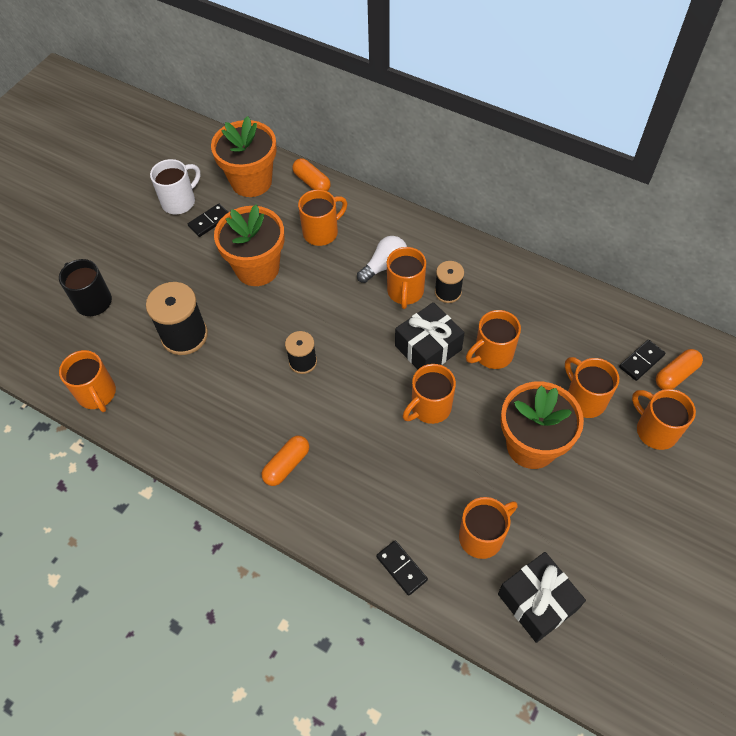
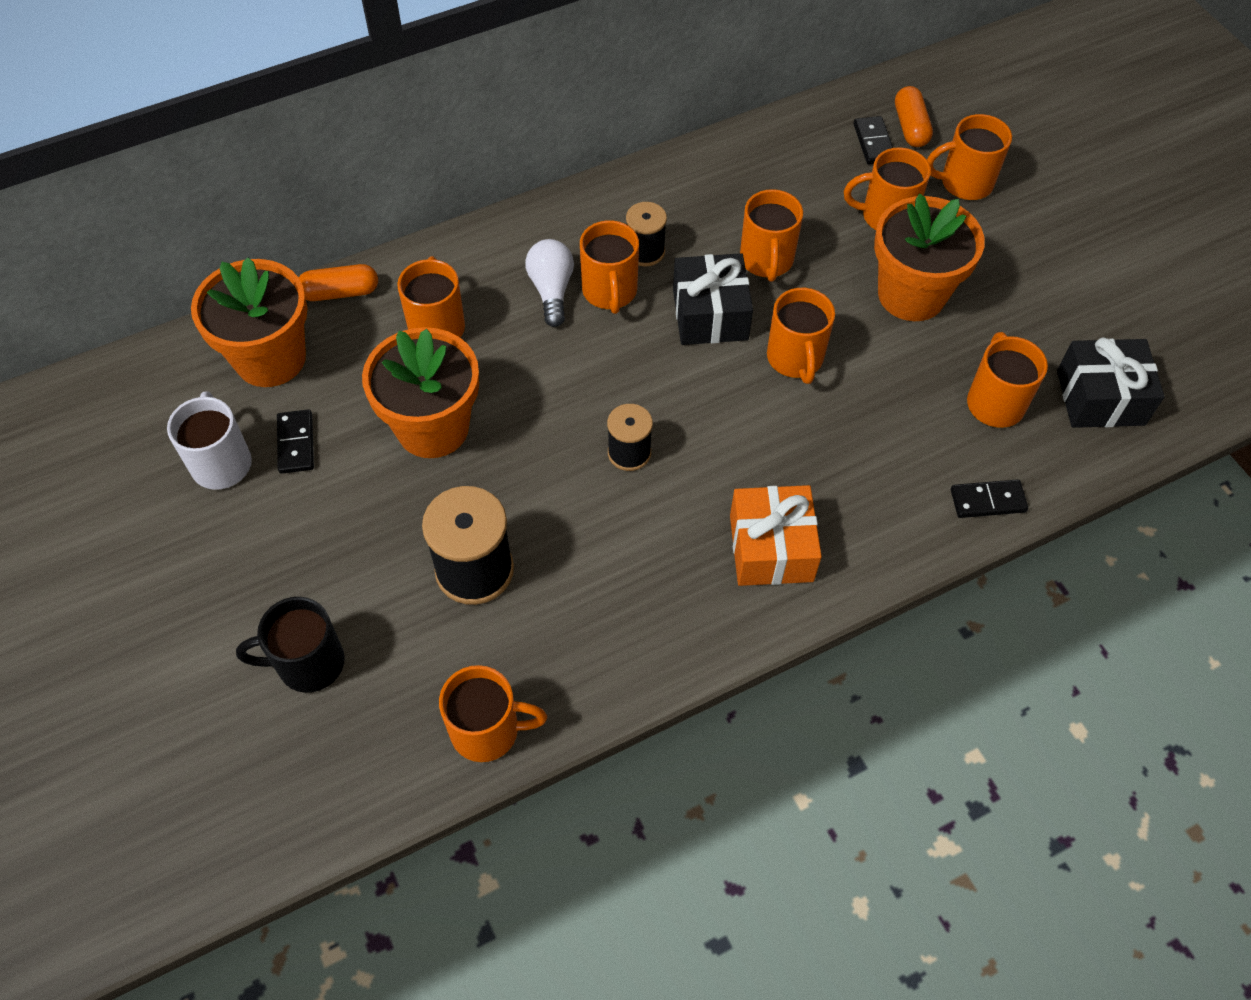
camera: 60 degrees left, 0 degrees up
orange capsule [262,436,309,486] -> orange gift [730,485,822,586]
orange mug [387,247,426,309] -> orange mug turned 45 degrees clockwise [580,220,639,314]

